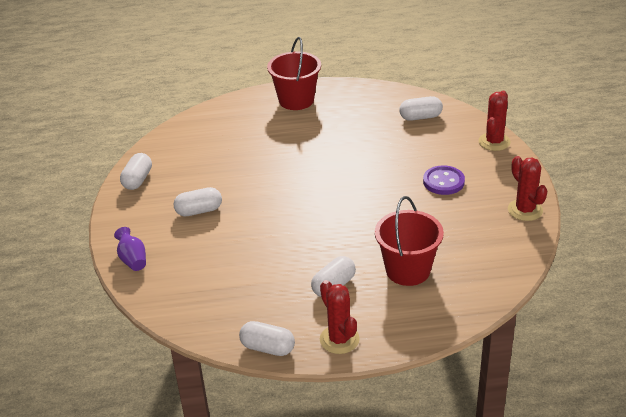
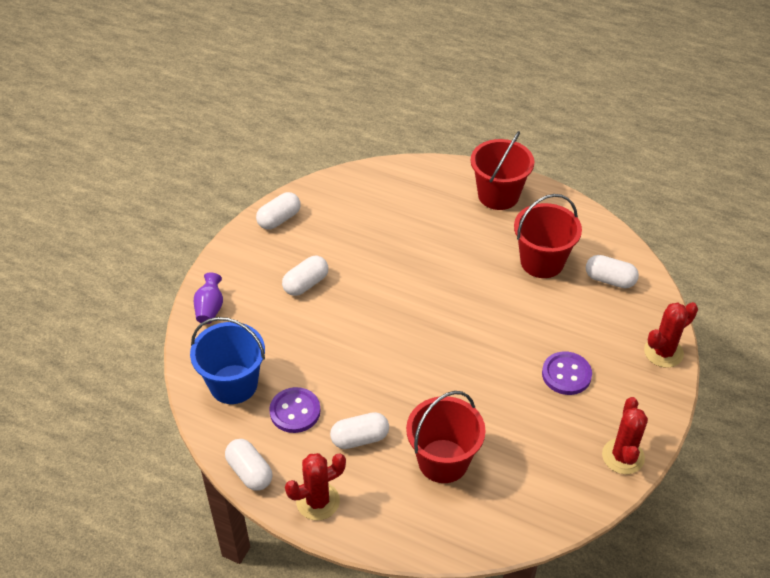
camera: 30 degrees right, 10 degrees up
white capsule [173,187,222,217] -> white capsule turned 60 degrees counterclockwise [282,255,328,296]
red cactus [320,280,360,354] -> red cactus turned 60 degrees clockwise [285,453,346,521]
none -> blue bucket [190,317,265,404]
none -> purple button [269,387,321,433]
none -> red bucket [514,194,582,278]

